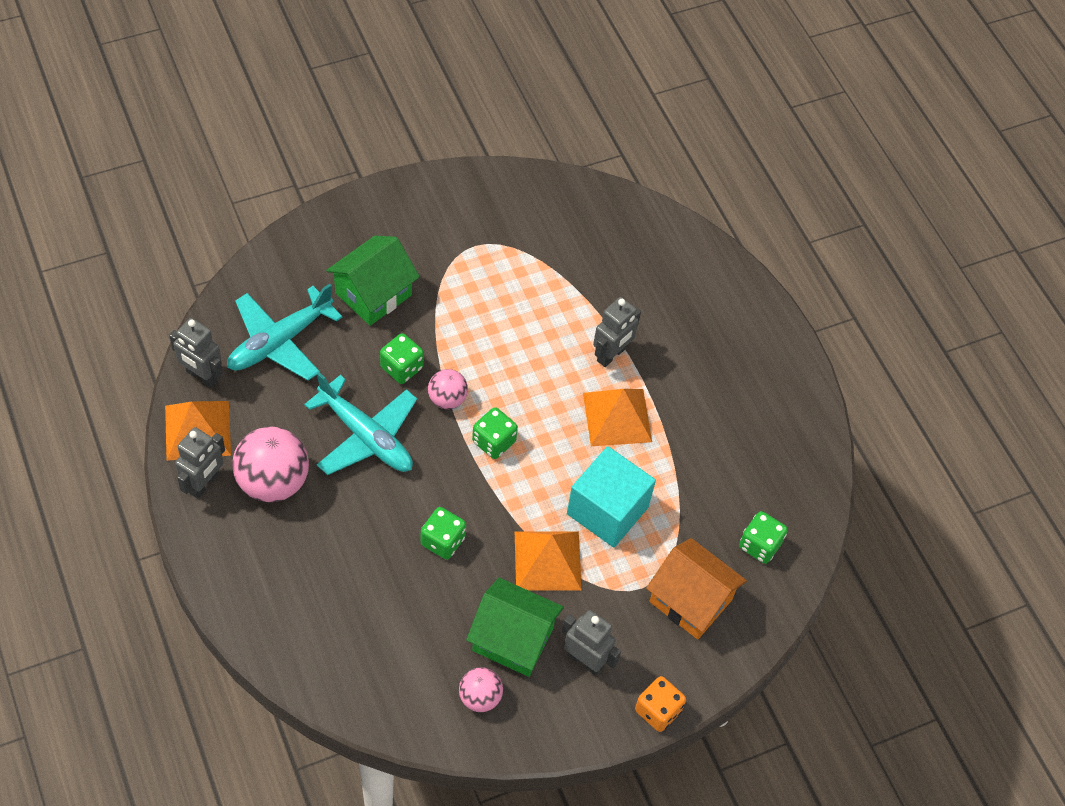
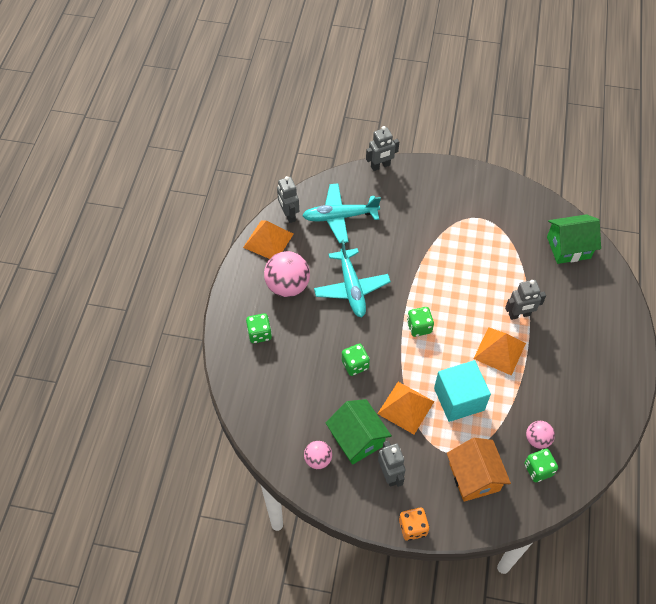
camera: 40 degrees right, 0 degrees up
grey robot [175,427,225,499] -> grey robot moved to [366,126,399,171]
green house [326,235,420,326] -> green house moved to [547,214,601,264]
green dice [380,333,424,384] -> green dice moved to [246,313,272,343]
pink ball [428,369,468,409] -> pink ball moved to [526,421,555,449]

